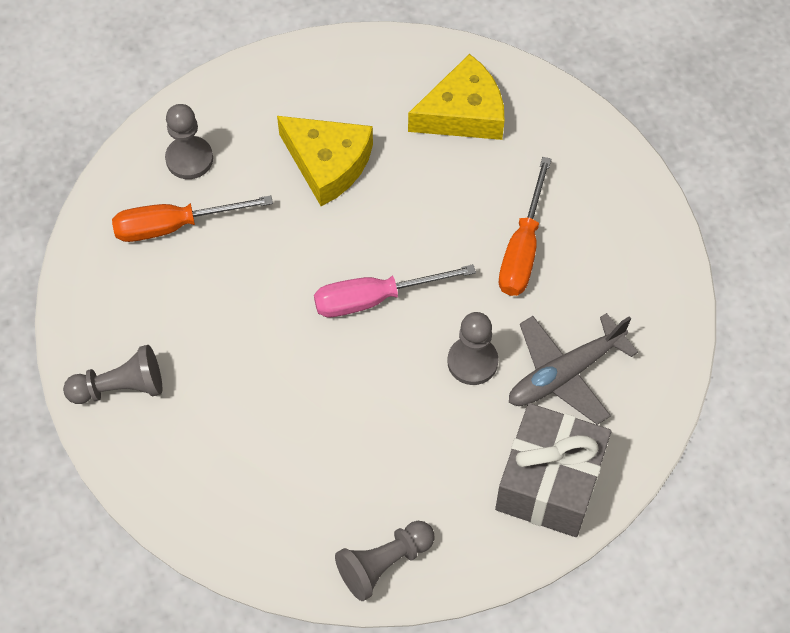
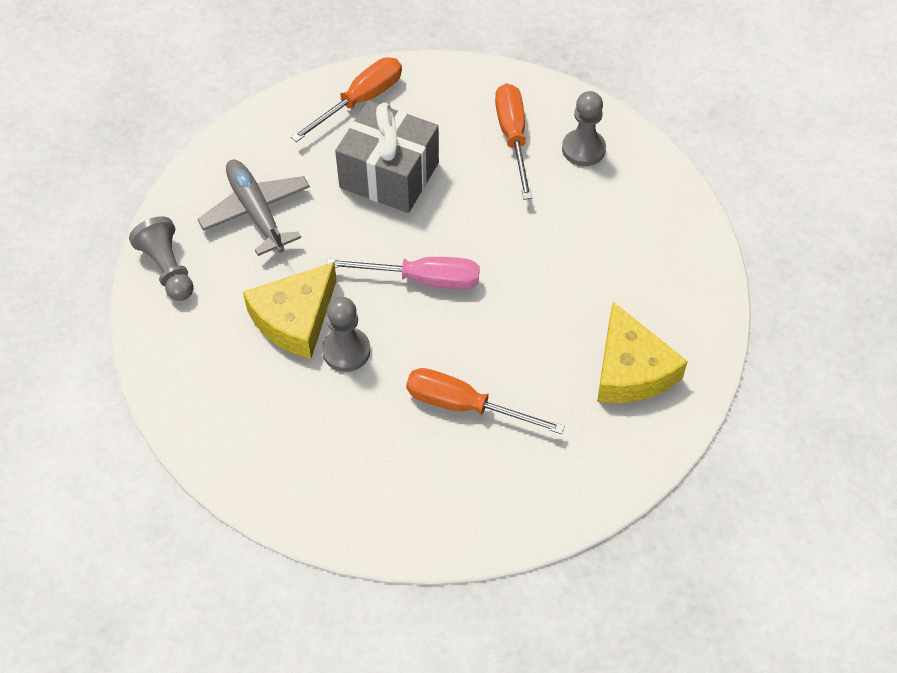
camera: 95 degrees right, 5 degrees down
grey pawn [63,345,162,404] -> orange screwdriver [291,57,402,142]
yellow cheese [277,116,373,206] -> yellow cheese moved to [243,262,337,359]
pink screwdriver [314,264,476,317] -> pink screwdriver turned 105 degrees clockwise [326,257,480,290]
grey gift [495,403,611,537] -> grey gift moved to [335,100,439,213]
grey plane [509,313,638,425] -> grey plane moved to [197,160,310,256]

